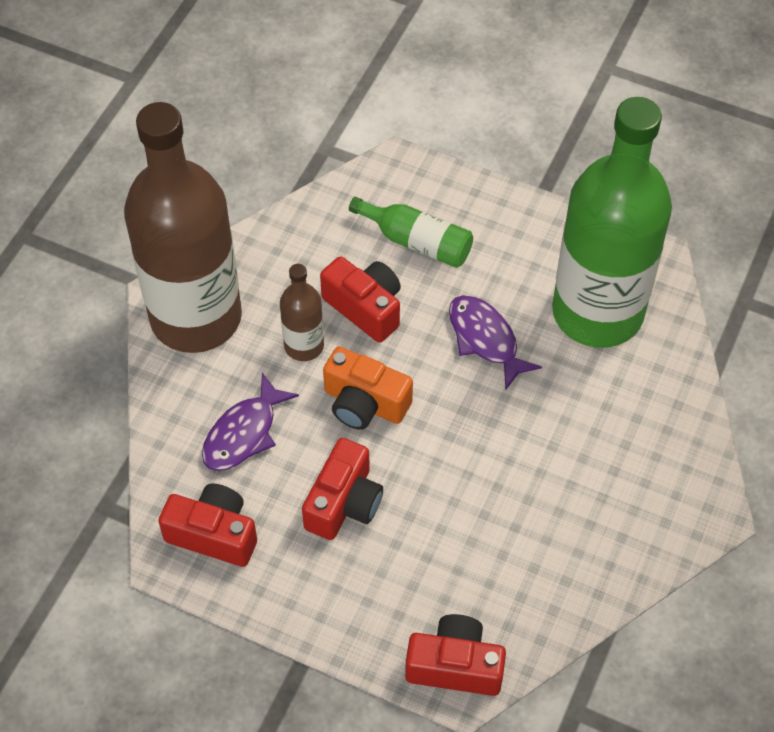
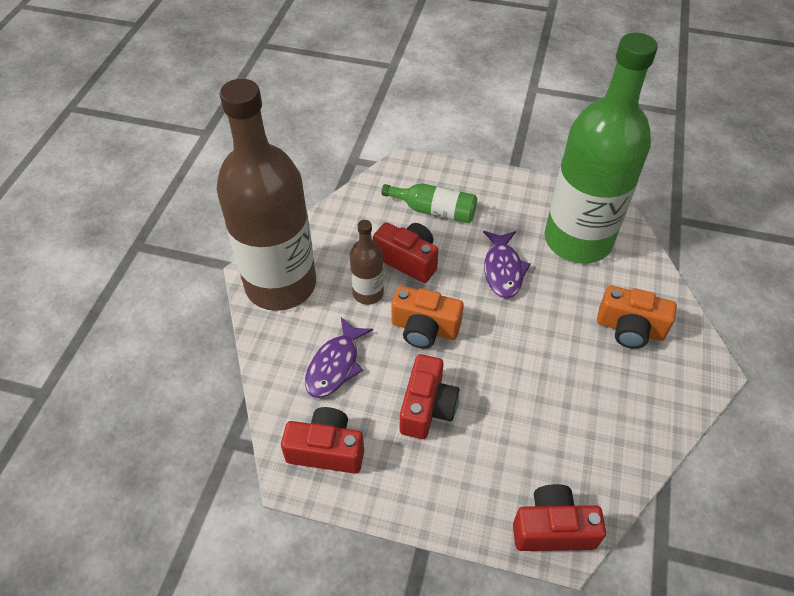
camera: 10 degrees left, 5 degrees down
purple fish [449,295,542,390] -> purple fish turned 135 degrees counterclockwise [483,231,531,298]
none -> orange camera [597,285,677,349]

